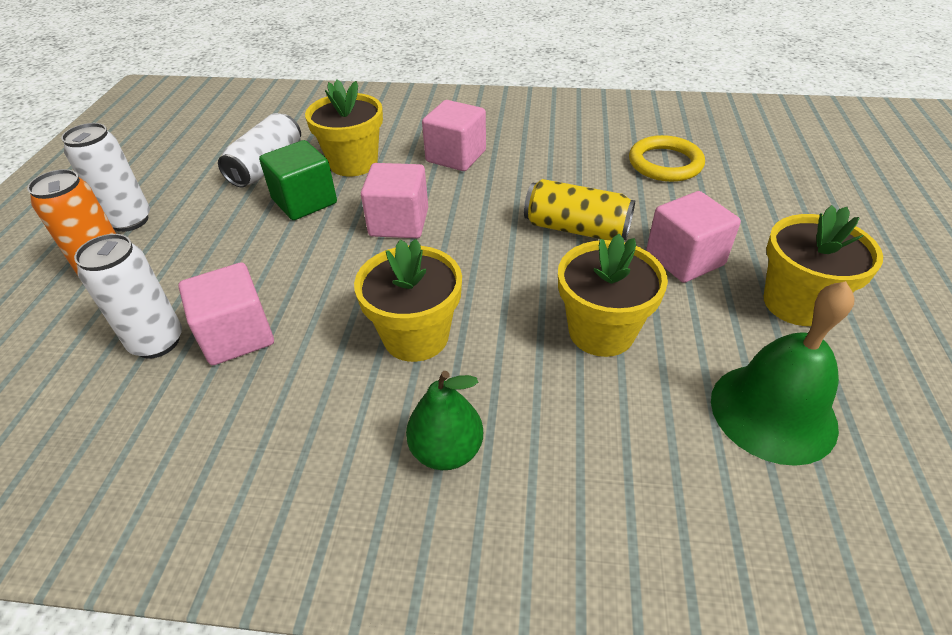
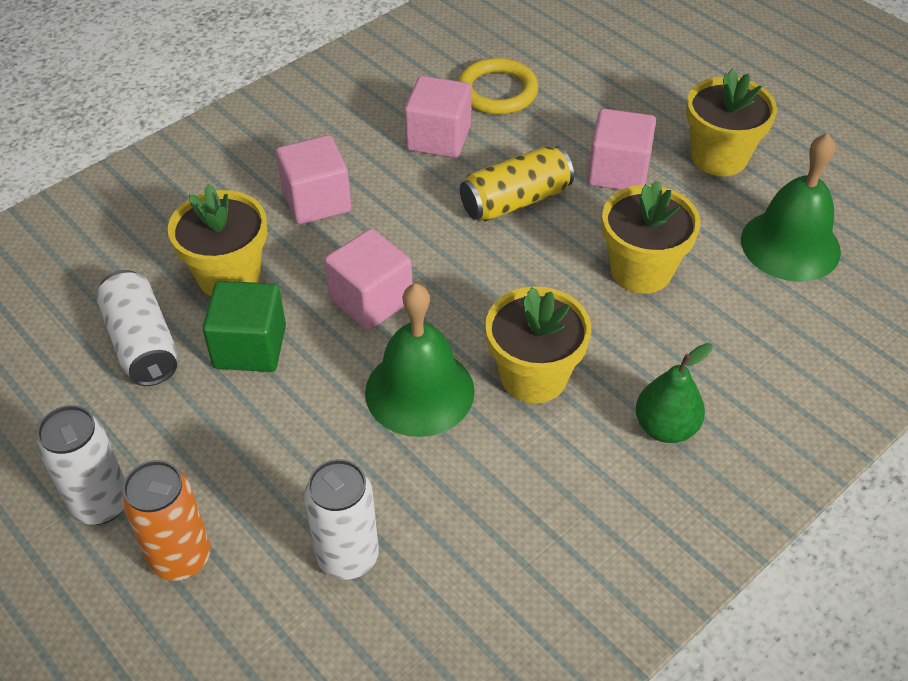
camera: 50 degrees left, 5 degrees up
pink cube [178,263,274,365] -> pink cube moved to [404,76,471,158]
none -> green bell [365,283,475,437]

